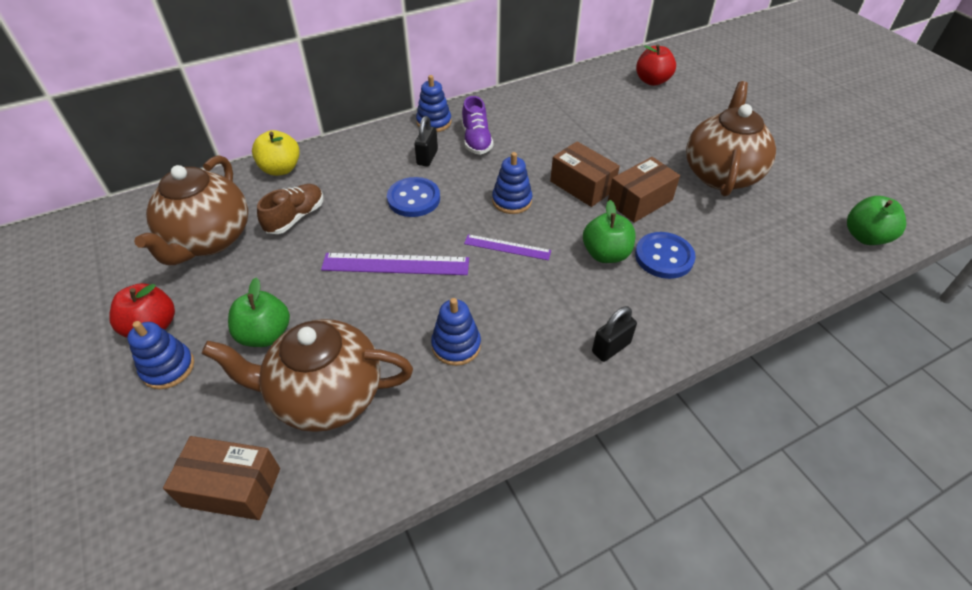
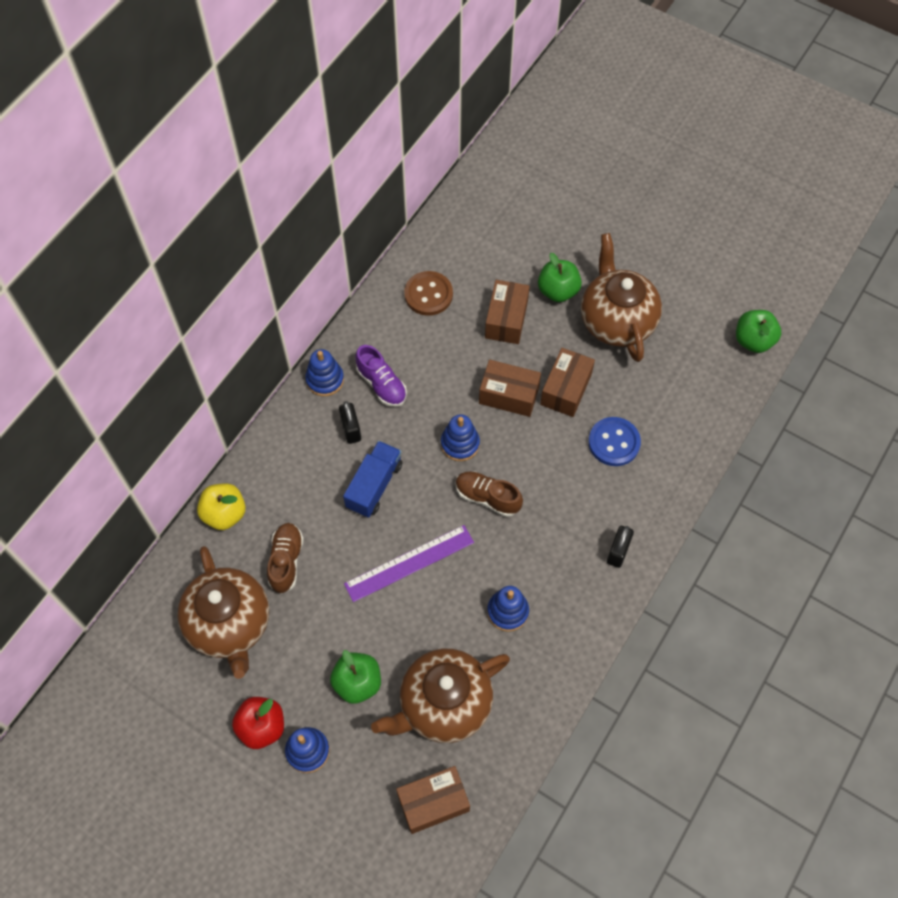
camera: 30 degrees left, 15 degrees up
blue button [387,177,440,217] -> blue truck [343,441,402,518]
purple ruler [464,234,551,260] -> brown shoe [456,471,523,517]
green apple [583,200,636,263] -> green apple moved to [538,253,582,302]
red apple [636,44,676,86] -> none
none -> brown button [404,271,453,316]
none -> brown box [485,280,530,344]

